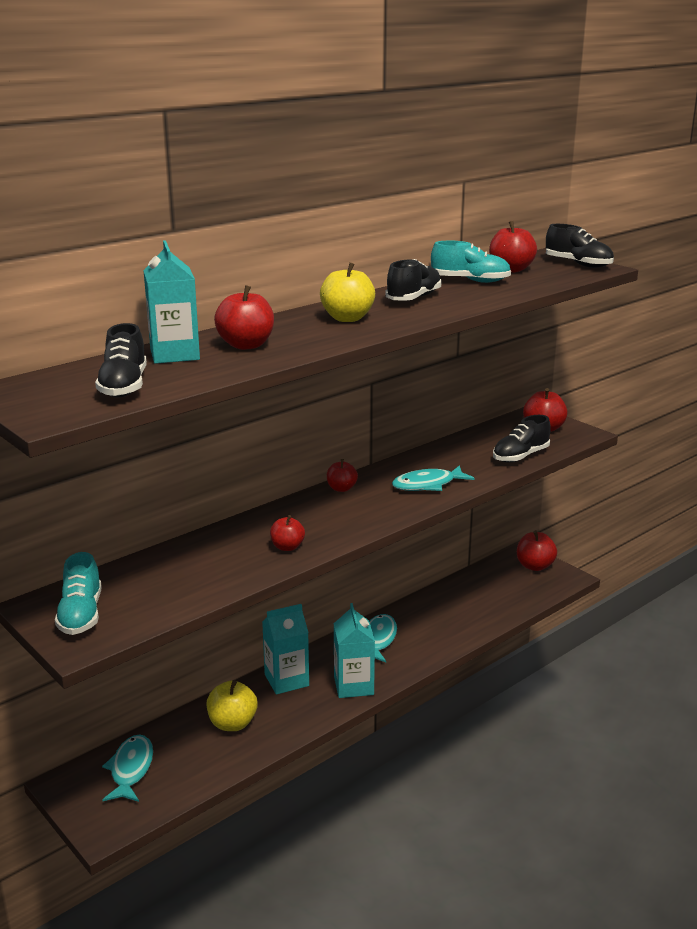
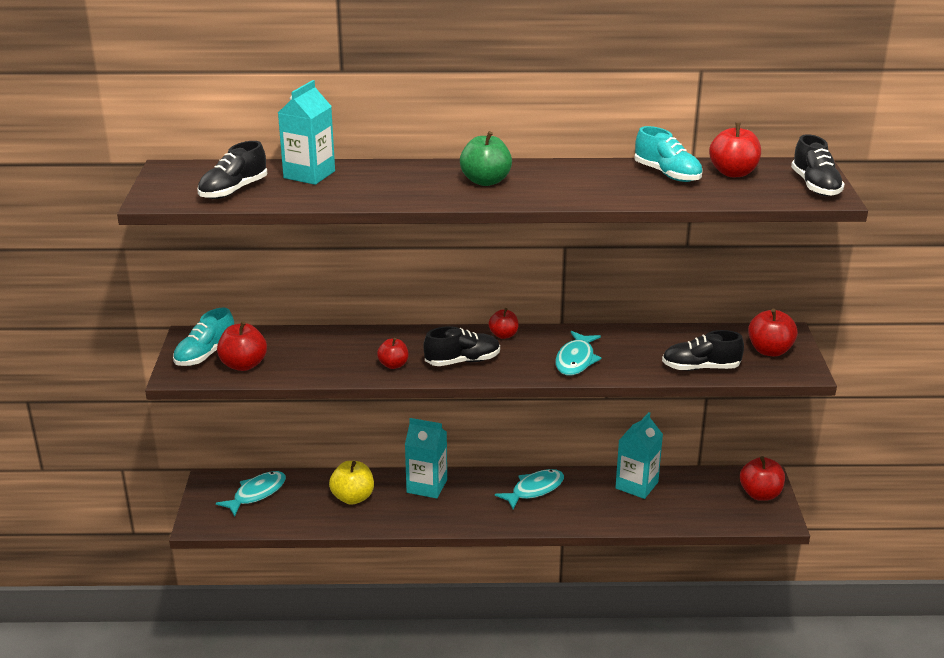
camera: 40 degrees right, 5 degrees up
red apple [214,285,274,350] -> red apple moved to [217,321,267,371]
yellow apple [320,262,375,322] -> green apple [460,131,512,186]
turquoise carton [334,603,375,698] -> turquoise carton moved to [615,412,663,499]
black shoe [386,259,442,301] -> black shoe moved to [423,326,500,366]
turquoise fish [392,465,475,491] -> turquoise fish turned 90 degrees counterclockwise [555,331,602,375]

